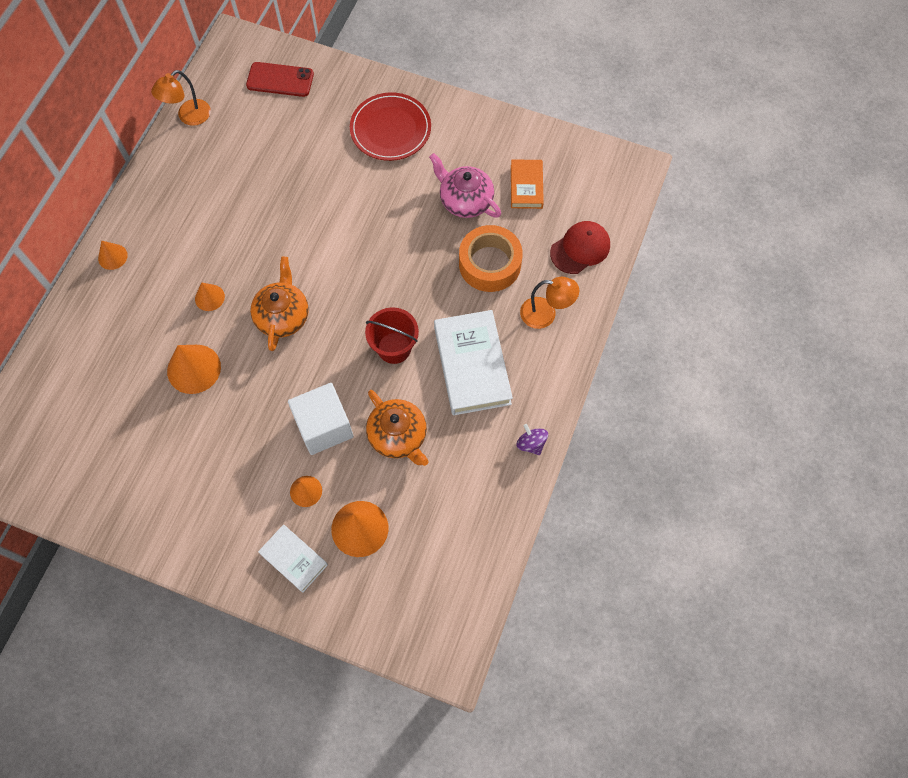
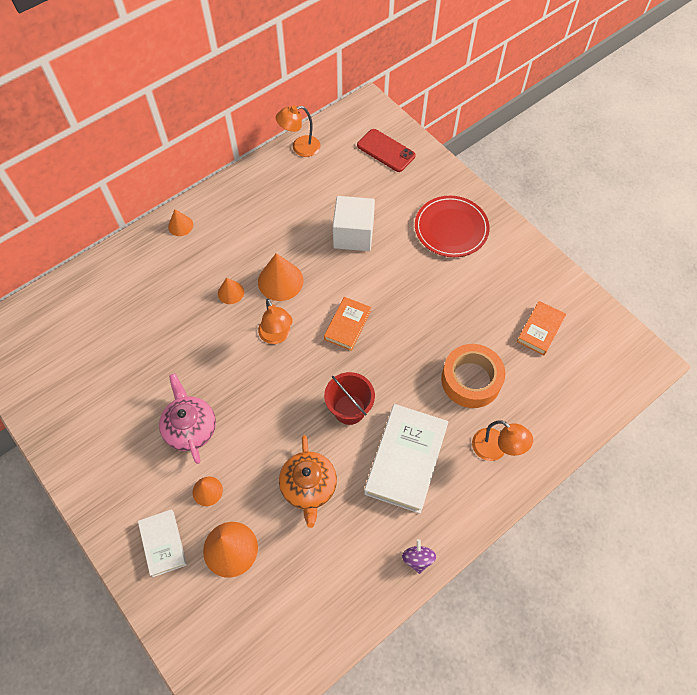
camera: 30 degrees right, 5 degrees down
orange cone [167,345,221,394] -> orange cone moved to [258,253,303,301]
orange teapot [250,257,309,351] -> orange lamp [258,299,293,344]
white cube [288,383,354,455] -> white cube moved to [333,196,375,251]
pink teapot [429,153,501,218] -> pink teapot moved to [159,373,216,464]
red cap [550,221,610,274] -> none
none -> orange book [324,297,371,351]

